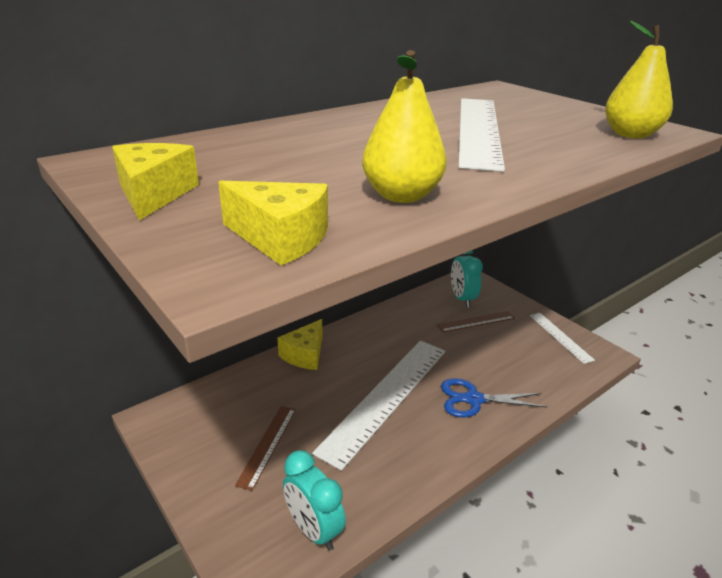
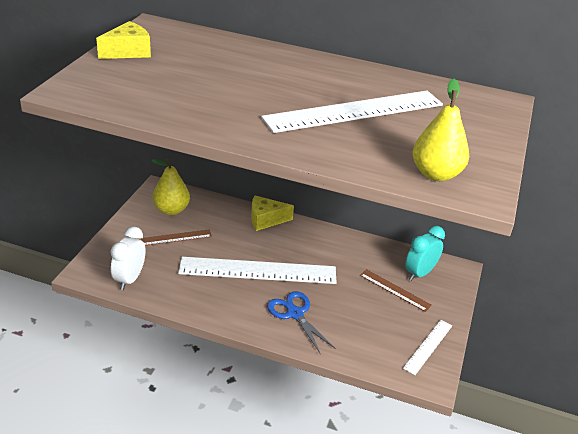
camera: 55 degrees right, 5 degrees up
yellow cheese [218,181,328,265] -> none
turquoise clock [283,450,346,550] -> white clock [111,226,146,290]
yellow pear [362,50,447,203] -> yellow pear moved to [152,158,190,215]

